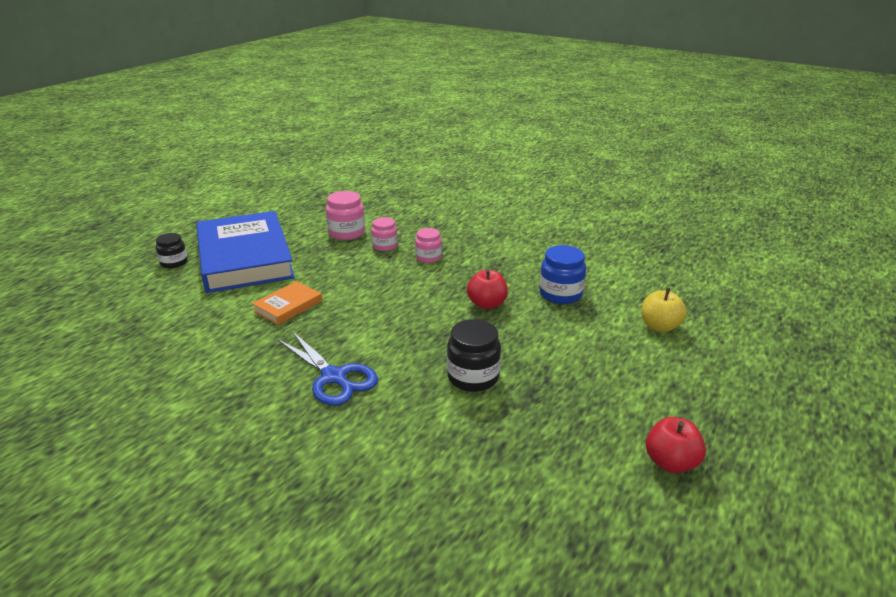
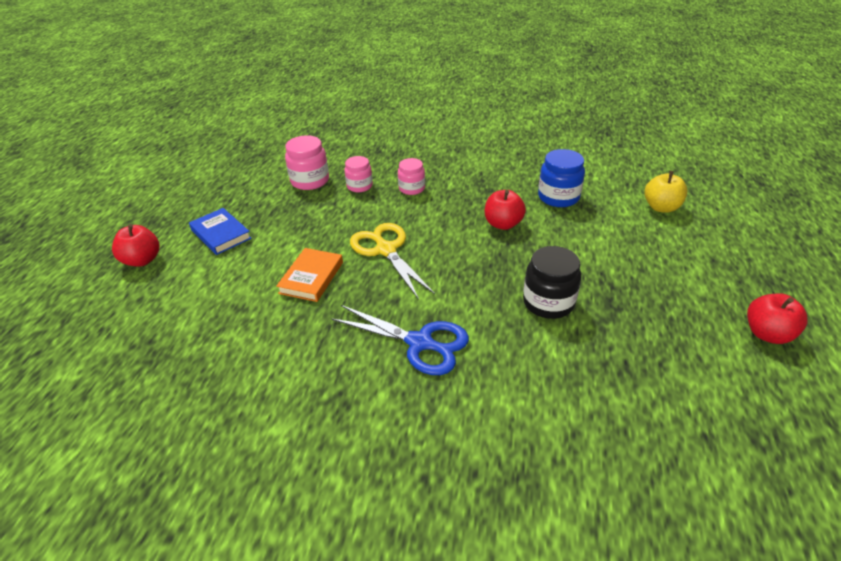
camera: 20 degrees left, 10 degrees up
black jar [156,233,188,268] -> red apple [112,224,159,267]
blue book [196,211,295,293] -> blue book [189,208,252,255], size x0.42
none -> yellow scissors [350,223,435,300]

